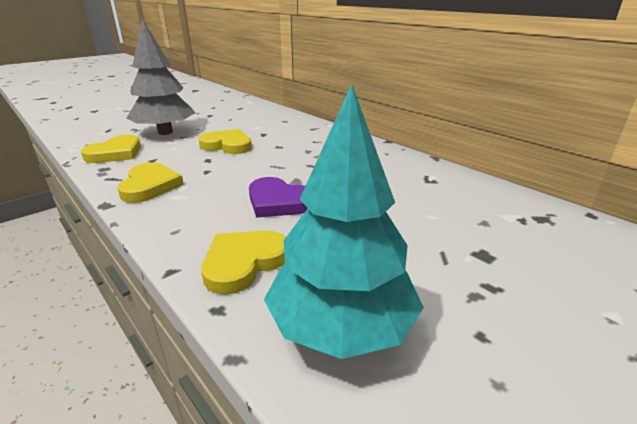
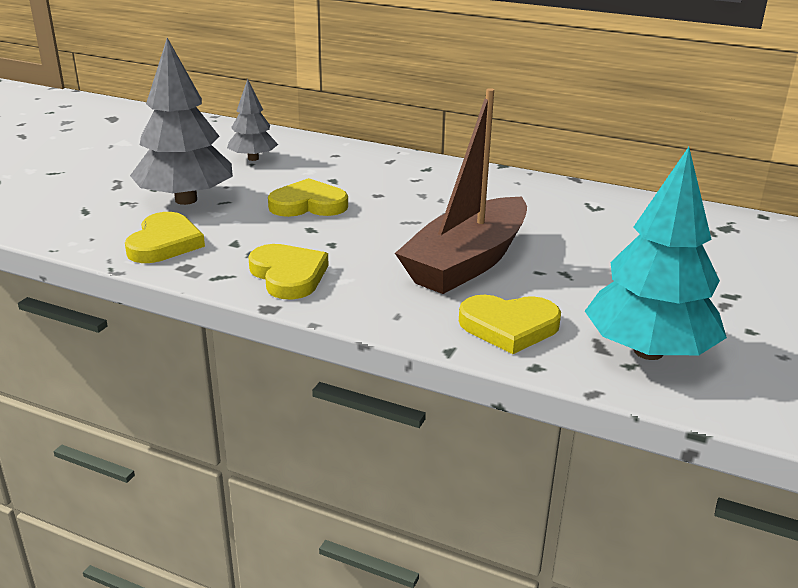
camera: 25 degrees left, 0 degrees up
yellow heart [201,231,286,295] -> yellow heart turned 105 degrees counterclockwise [459,295,561,354]
purple heart [249,177,308,218] -> brown boat [395,88,527,294]
none -> grey tree [227,79,278,161]

